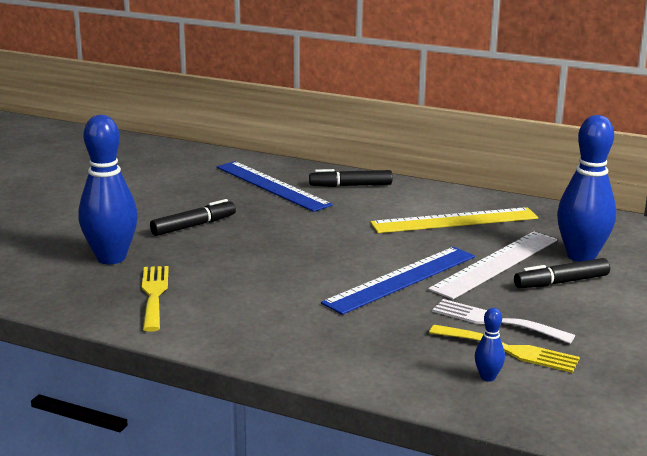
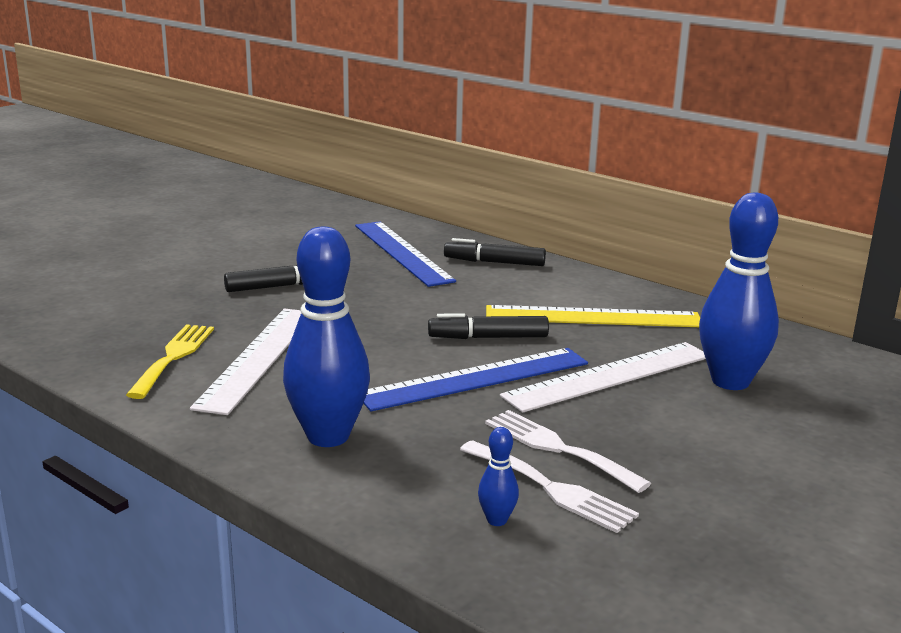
camera: 15 degrees right, 0 degrees up
blue bowling pin [78,115,138,264] -> blue bowling pin moved to [283,226,370,447]
yellow fork [429,325,580,373] -> white fork [460,440,639,533]
black marker [514,258,610,288] -> black marker moved to [428,313,549,339]
none -> white ruler [190,308,301,415]

